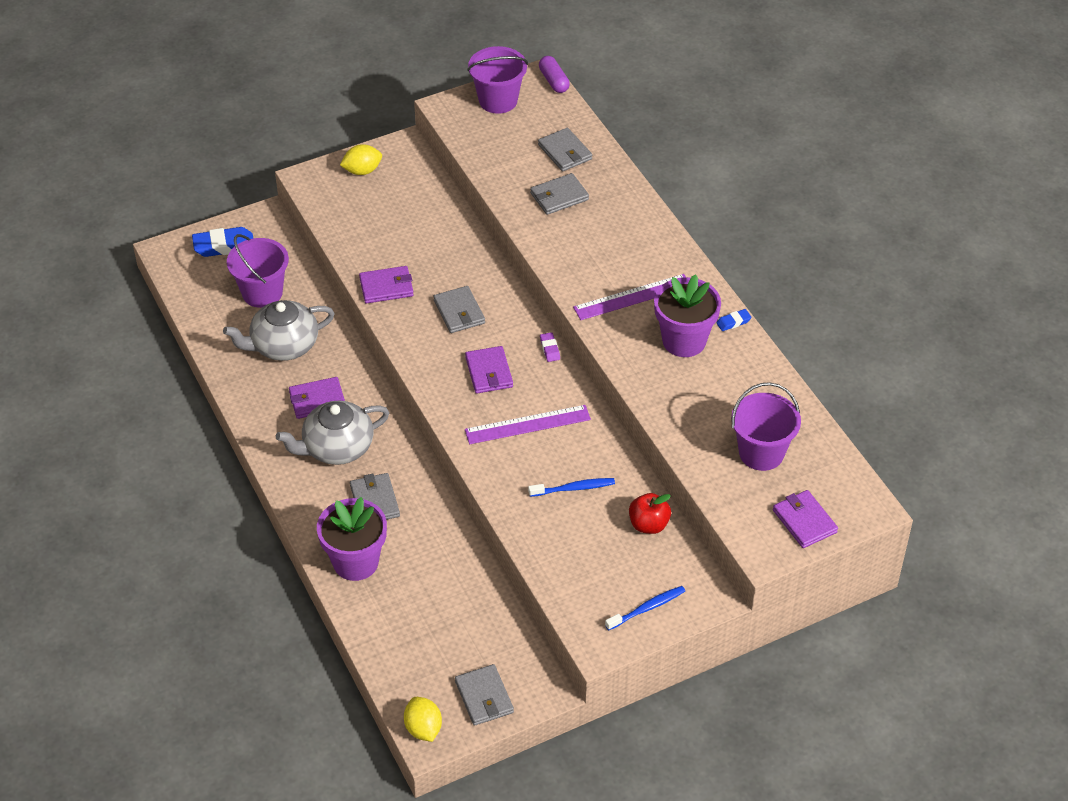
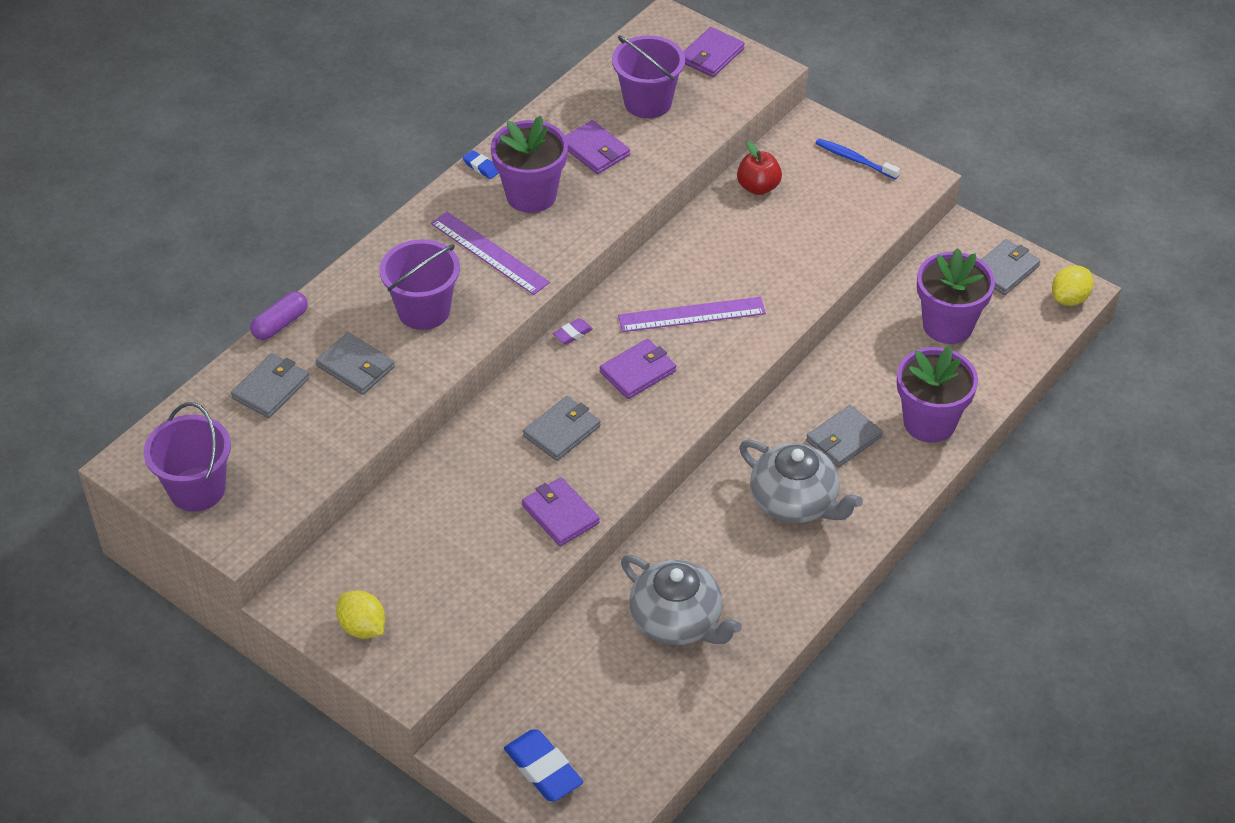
camera: 115 degrees left, 0 degrees up
purple bucket [227,234,289,308] -> purple bucket moved to [380,239,460,330]
purple wallet [289,377,345,419] -> purple wallet moved to [565,120,630,174]
purple ruler [465,405,591,444] -> purple ruler turned 60 degrees counterclockwise [618,297,766,332]
blue toothbrush [528,478,615,497] -> none
purple capsule [539,56,570,93] -> purple capsule moved to [250,291,308,340]
none -> purple flower pot [917,248,995,344]

